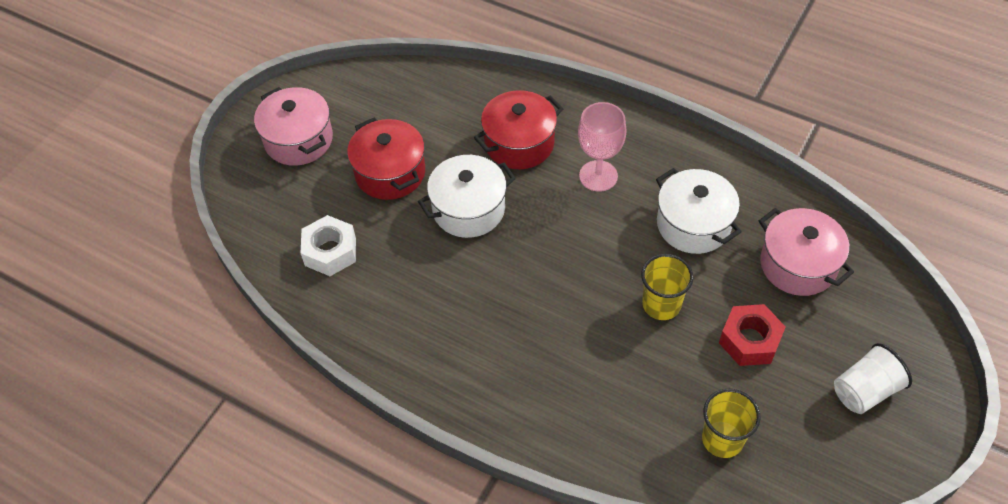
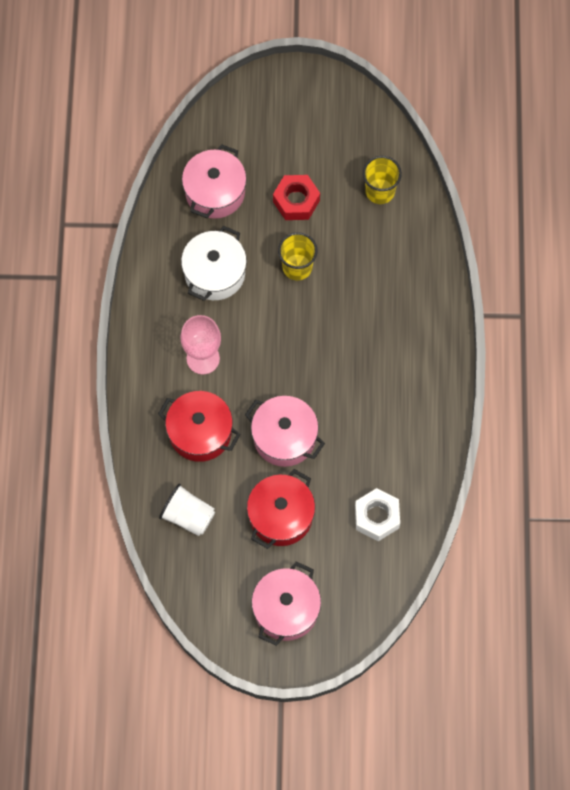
camera: 120 degrees left, 15 degrees up
white pot [418,155,516,238] -> pink pot [245,396,325,467]
white cup [834,343,912,414] -> white cup moved to [159,484,215,536]

